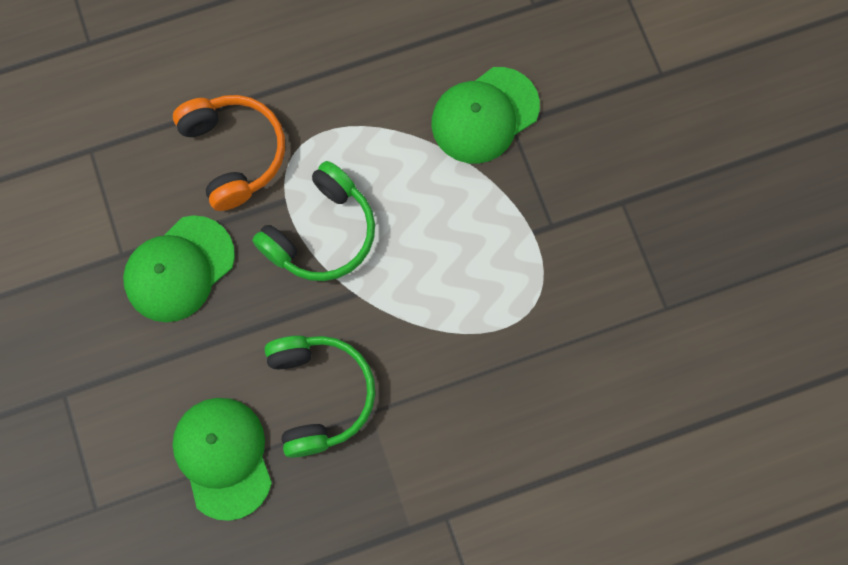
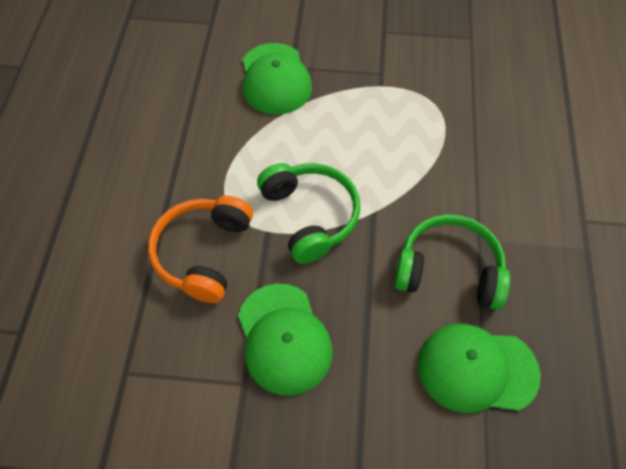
camera: 65 degrees left, 15 degrees down
orange headphones [173,95,285,211] -> orange headphones turned 75 degrees counterclockwise [148,195,253,303]

